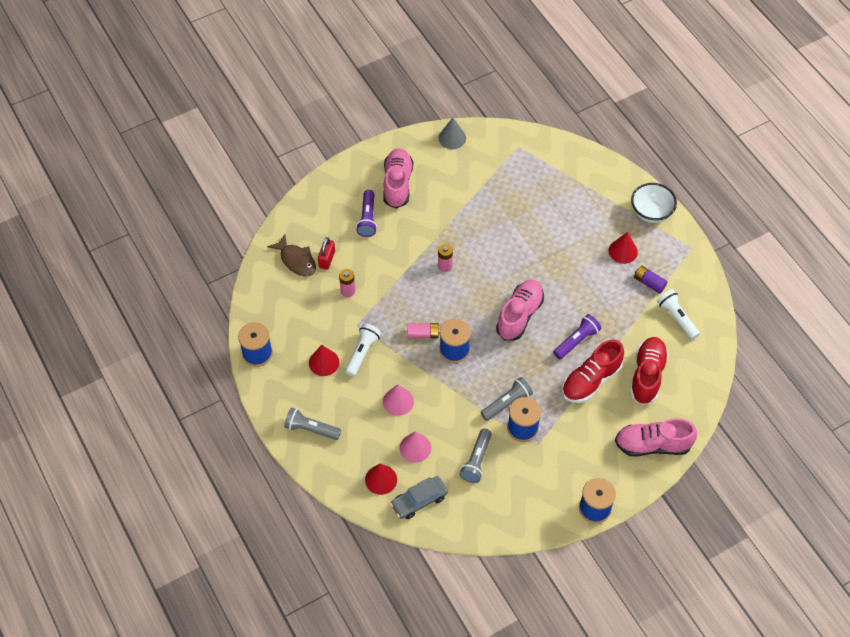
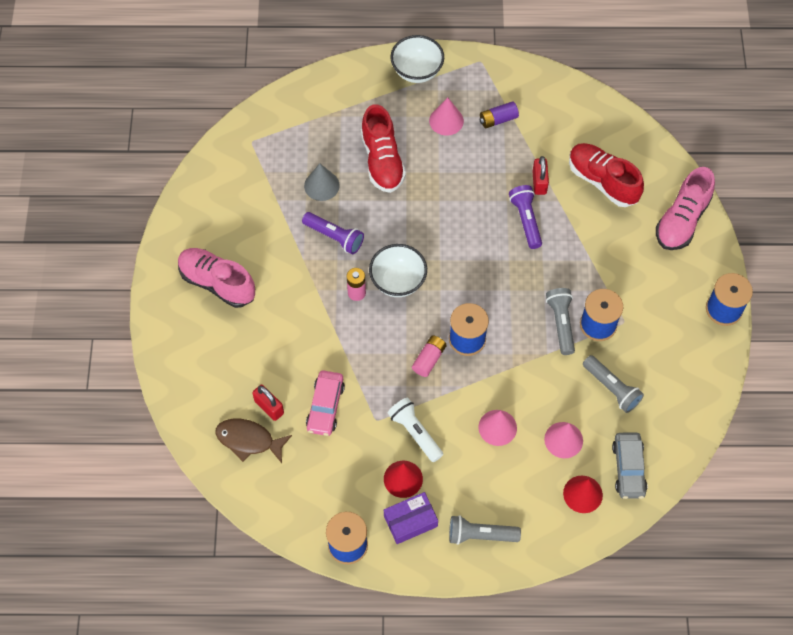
camera: 60 degrees left, 5 degrees up
brown fish [267,234,316,276] -> brown fish turned 150 degrees counterclockwise [215,419,292,463]
grey flashlight [284,407,341,440] -> grey flashlight turned 45 degrees clockwise [449,515,521,545]
pink battery [339,269,355,297] -> pink car [306,371,345,436]
purple flashlight [356,190,377,237] -> purple flashlight moved to [302,212,364,254]
grey cone [438,118,466,149] -> grey cone moved to [304,163,340,201]
pink shoe [496,280,544,341] -> none
red shoe [562,339,624,403] -> red shoe moved to [361,104,406,193]
red cone [609,232,638,264] -> pink cone [429,97,464,136]
white flashlight [657,289,700,340] -> none
none -> white bowl [369,244,427,297]
none -> purple box [384,492,438,544]
none -> red padlock [532,156,549,195]

